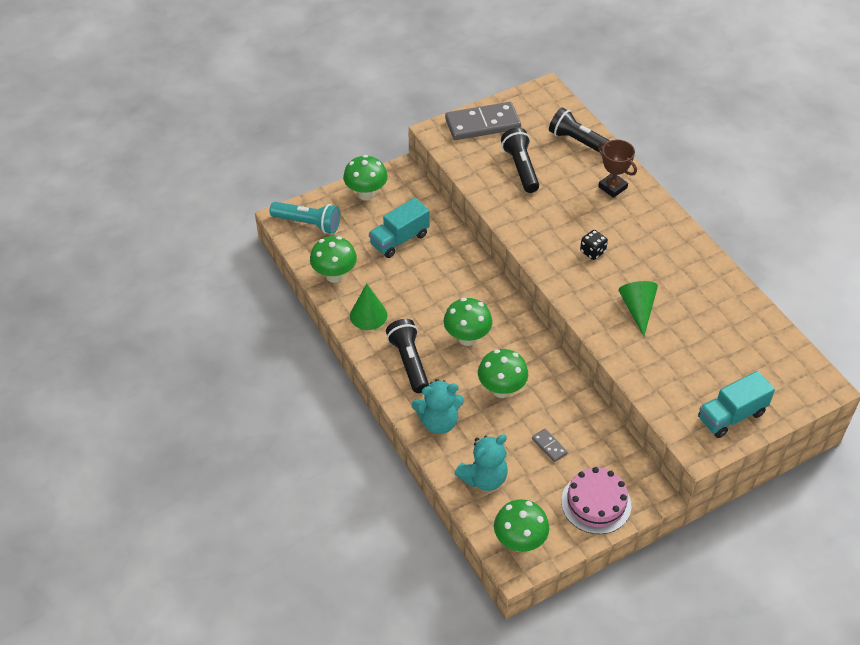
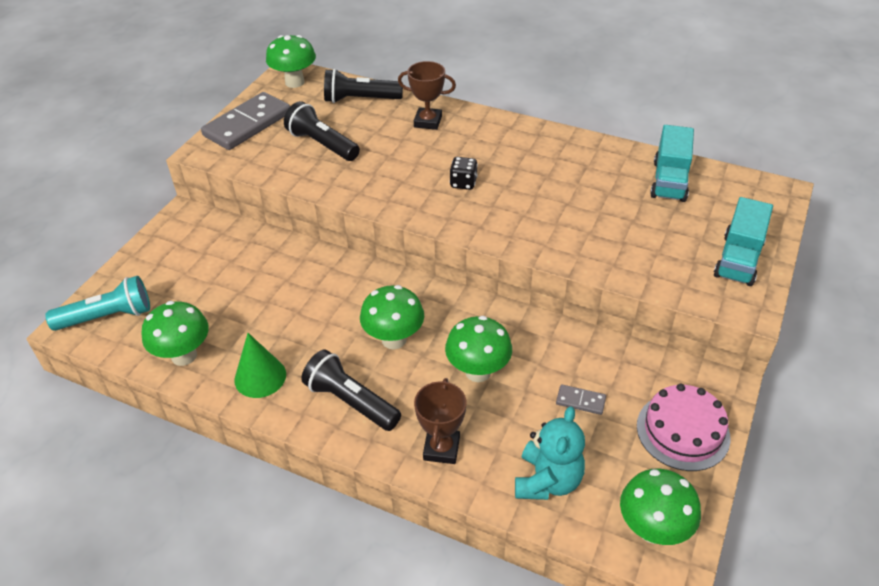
camera: 35 degrees left, 5 degrees down
green mushroom [343,155,388,201] -> green mushroom moved to [266,35,316,88]
turquoise truck [369,198,430,258] -> turquoise truck moved to [650,125,694,202]
turquoise teddy bear [412,379,464,434] -> brown trophy [414,378,466,464]
green cone [618,281,658,336] -> none

